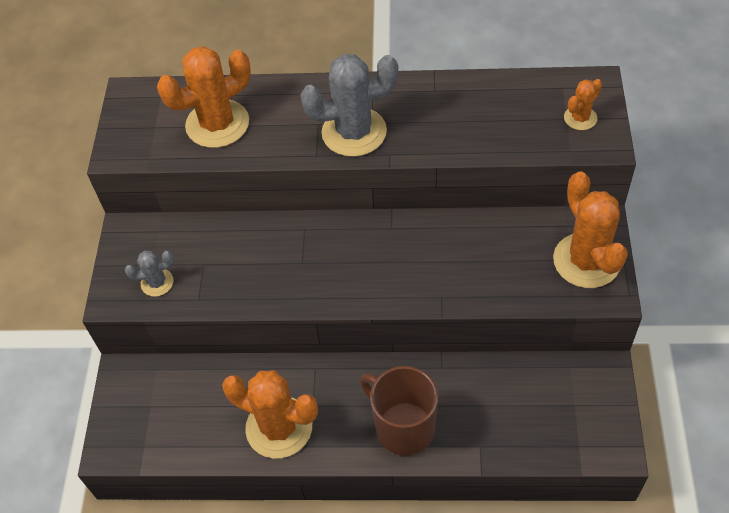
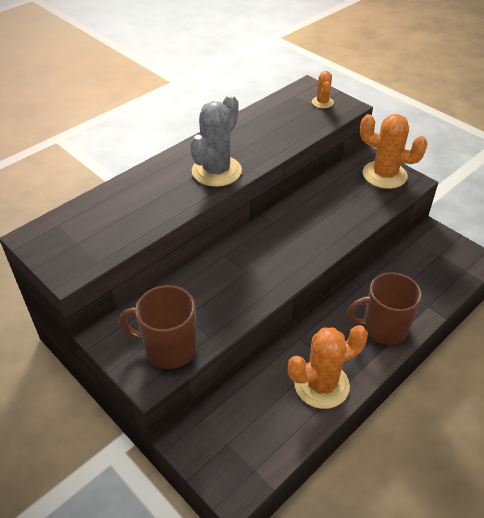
camera: 50 degrees left, 10 degrees down
grey cactus [125,251,174,297] -> brown mug [119,285,197,369]
orange cactus [157,46,251,148] -> none

